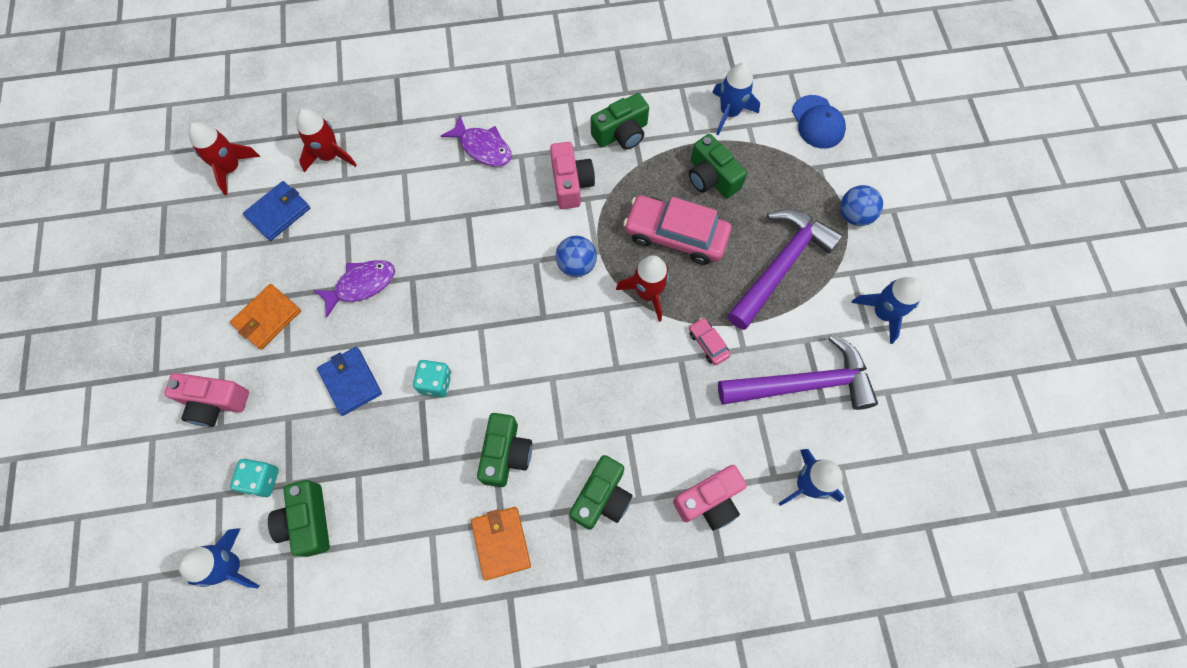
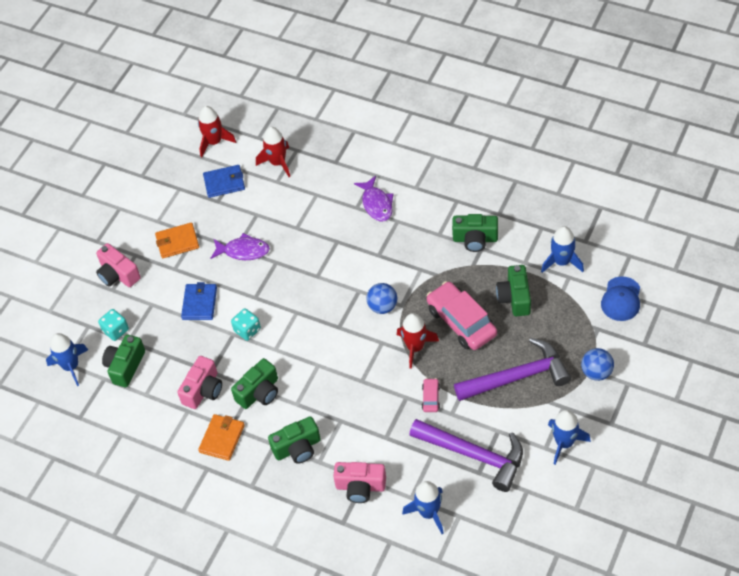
camera: 40 degrees right, 15 degrees down
pink camera [550,142,595,209] -> pink camera moved to [177,356,222,409]

